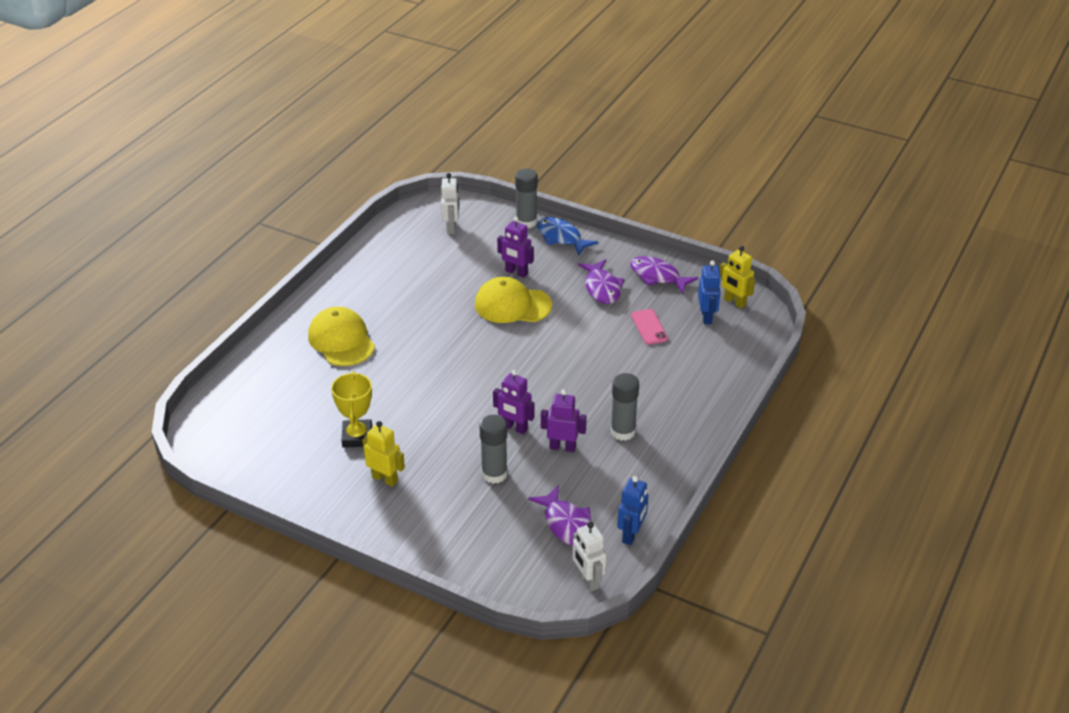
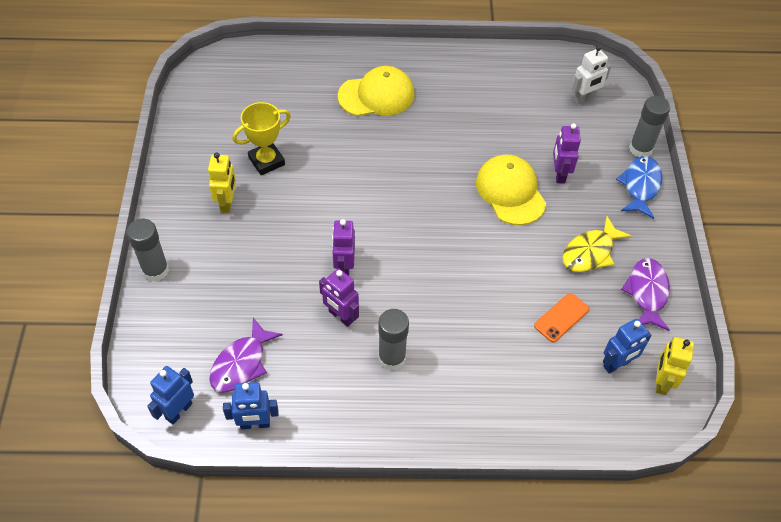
camera: 60 degrees right, 15 degrees up
yellow cap [308,307,375,366] -> yellow cap turned 45 degrees clockwise [338,66,415,116]
grey glue stick [479,415,508,484] -> grey glue stick moved to [127,219,169,282]
purple robot [541,389,587,452] -> purple robot turned 150 degrees clockwise [319,268,359,327]
white robot [573,522,607,592] -> blue robot [147,366,194,424]
purple fish [578,259,624,304] -> yellow fish [562,216,632,272]
pink phone [631,309,668,345] -> orange phone [534,293,589,342]

